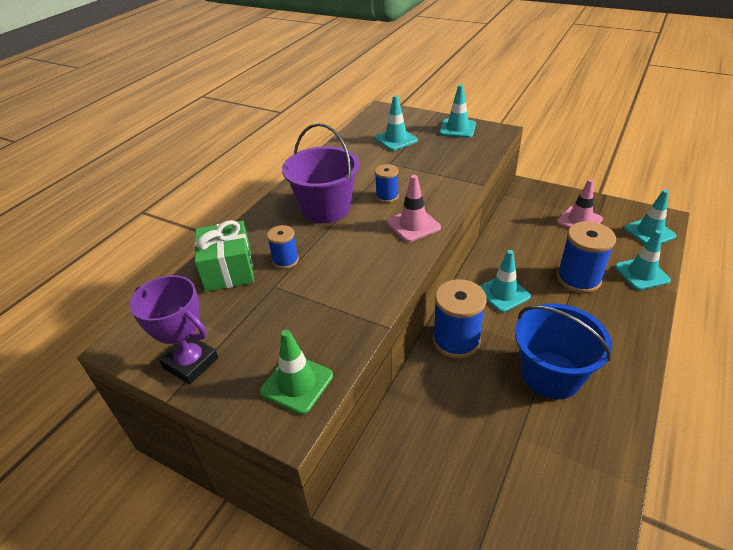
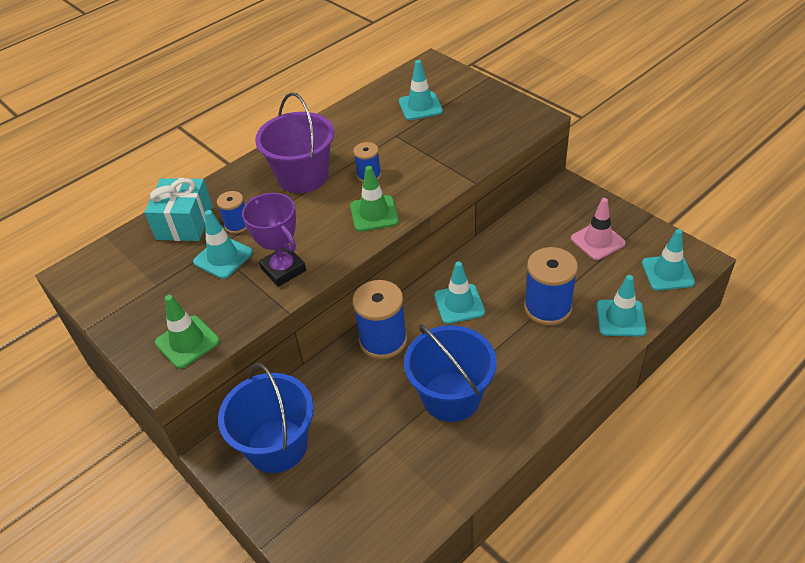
camera: 20 degrees right, 5 degrees up
purple trophy [129,275,218,385] -> purple trophy moved to [242,193,306,287]
green gift [194,220,254,292] -> turquoise gift [144,178,213,241]
pink traffic cone [387,175,441,242] -> green traffic cone [350,166,399,232]
turquoise traffic cone [439,85,476,138] -> turquoise traffic cone moved to [193,210,253,279]
none -> blue bucket [218,363,314,473]

